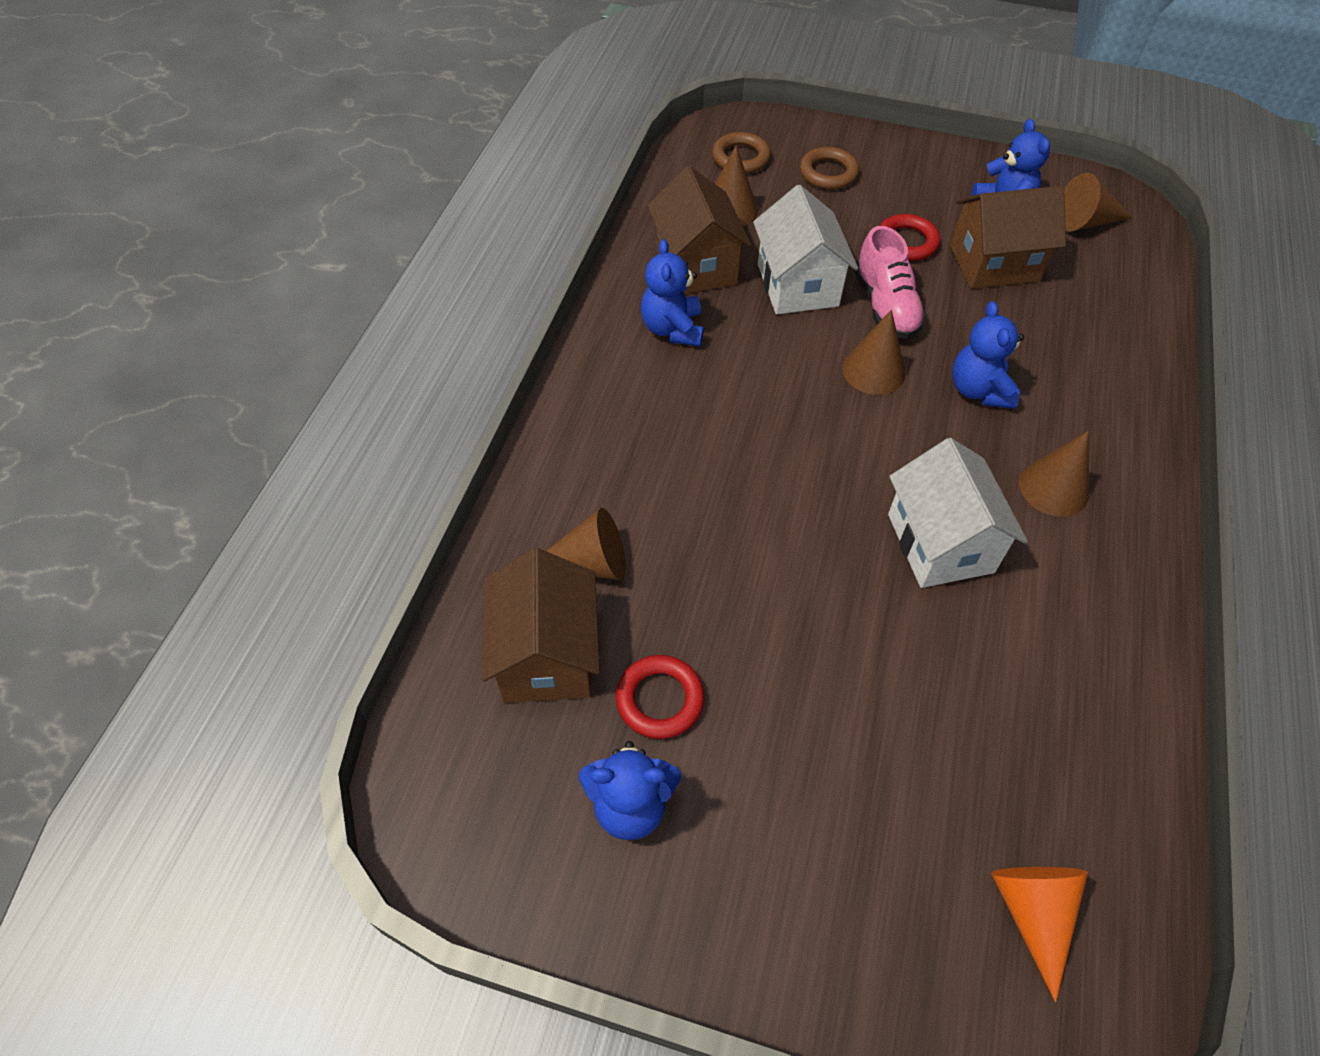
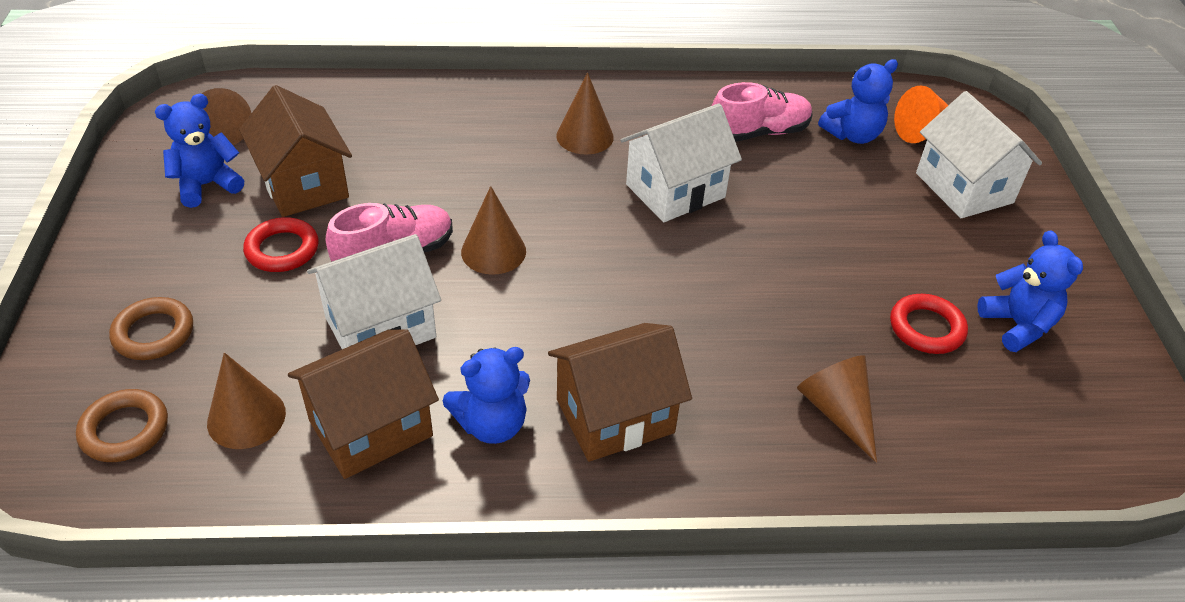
camera: 110 degrees left, 10 degrees down
brown house [482,548,600,703] -> brown house moved to [548,323,692,462]
blue teddy bear [952,301,1024,409] -> blue teddy bear moved to [818,59,898,144]
none -> pink shoe [712,82,812,142]
none -> white house [916,91,1042,218]

